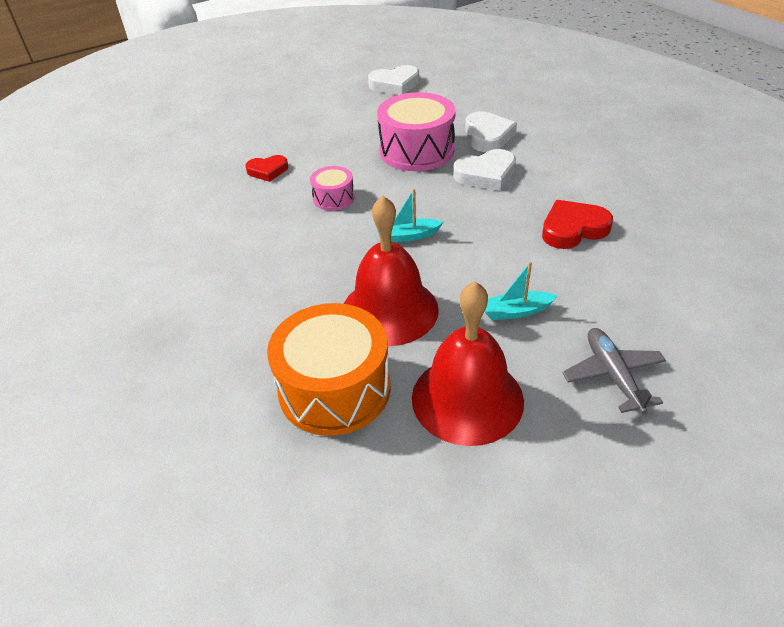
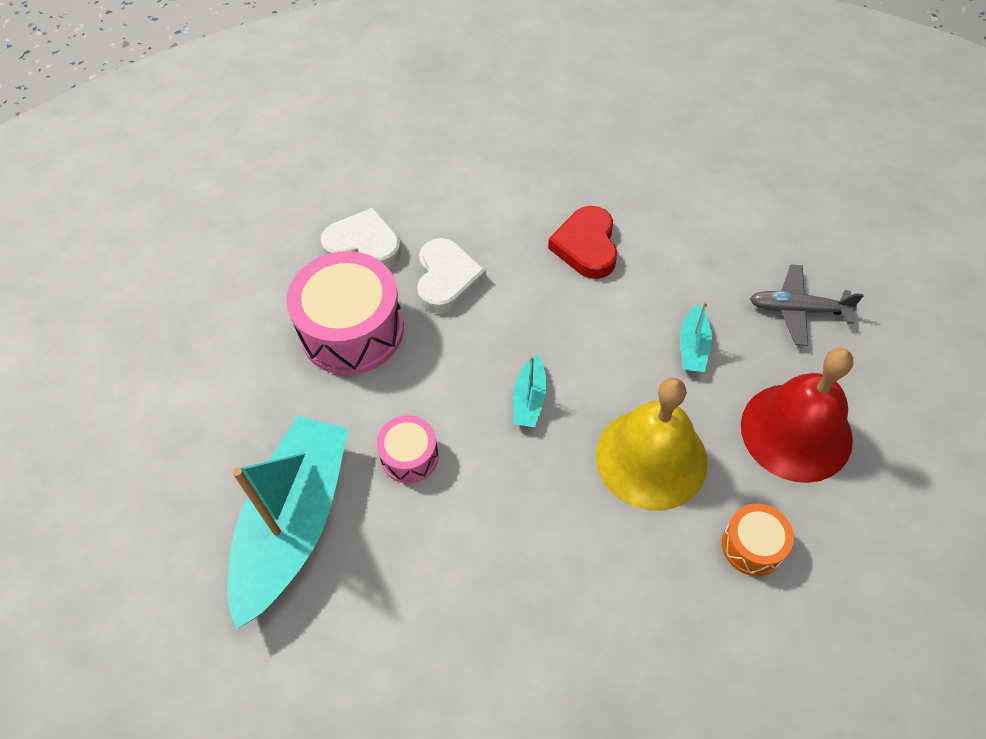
camera: 70 degrees left, 15 degrees up
red heart [245,155,288,182] -> turquoise boat [227,416,349,629]
orange drum [267,303,390,436] -> orange drum [722,504,794,576], size x0.51
red bell [344,196,439,346] -> yellow bell [596,378,708,511]
white heart [368,65,419,95] -> none

